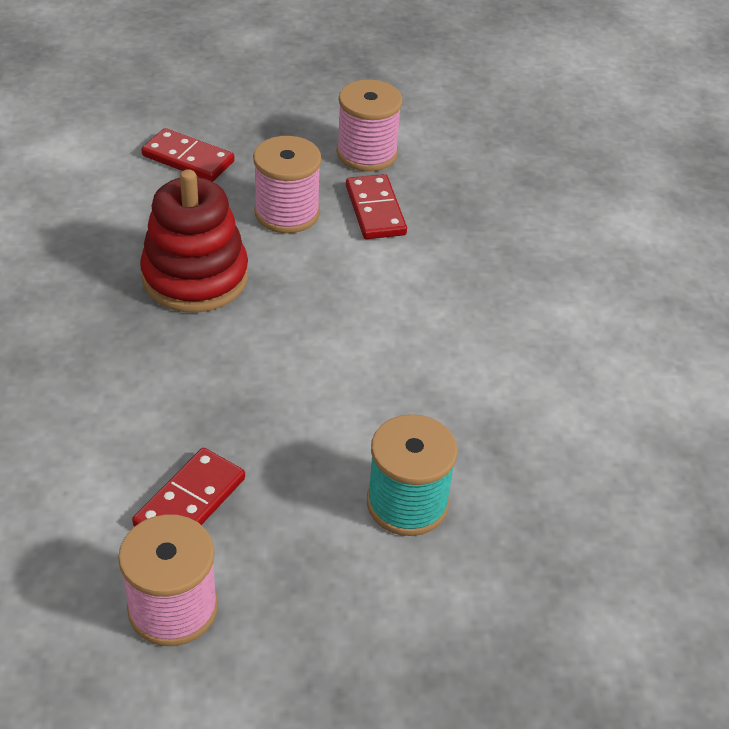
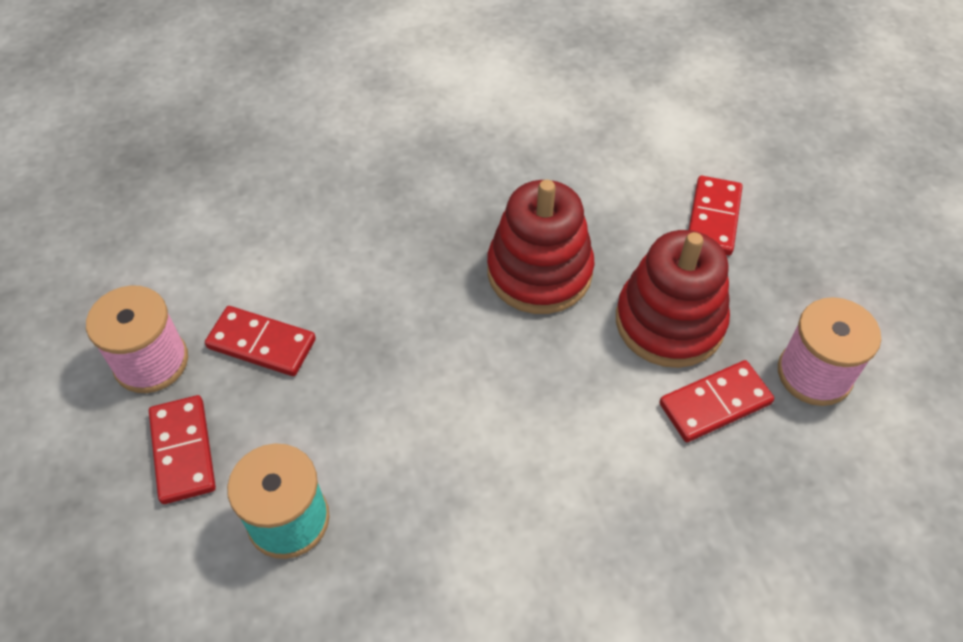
camera: 80 degrees right, 10 degrees up
pink spool [253,136,321,233] -> red stacking toy [616,230,730,368]
none -> red domino [149,395,216,504]

